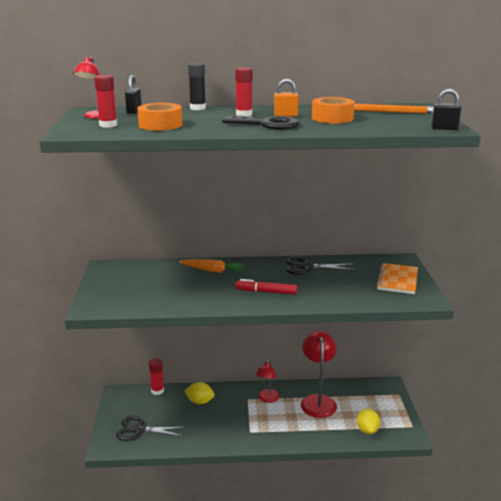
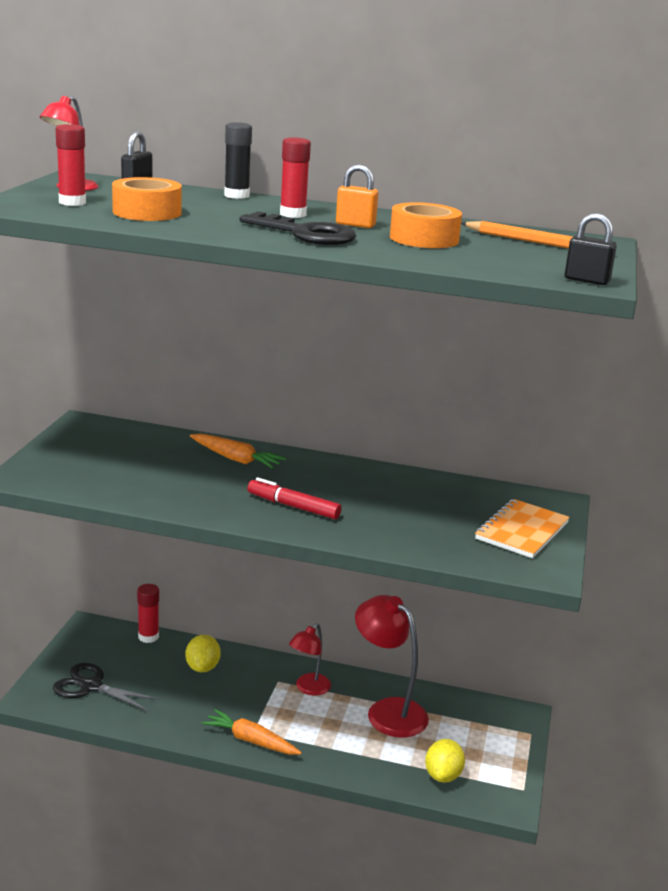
camera: 15 degrees right, 0 degrees up
yellow lemon [185,382,214,404] -> yellow lemon turned 60 degrees clockwise [185,635,221,672]
black scissors [286,257,355,275] -> none
red lamp [301,331,337,418] -> red lamp turned 60 degrees counterclockwise [355,595,429,737]
none -> orange carrot [202,709,302,754]

